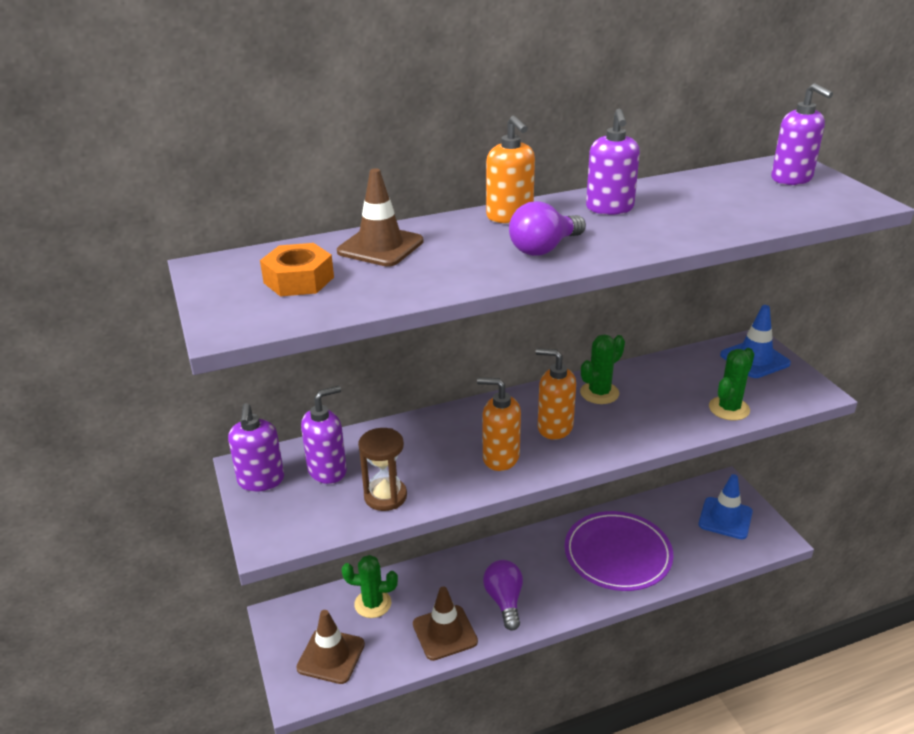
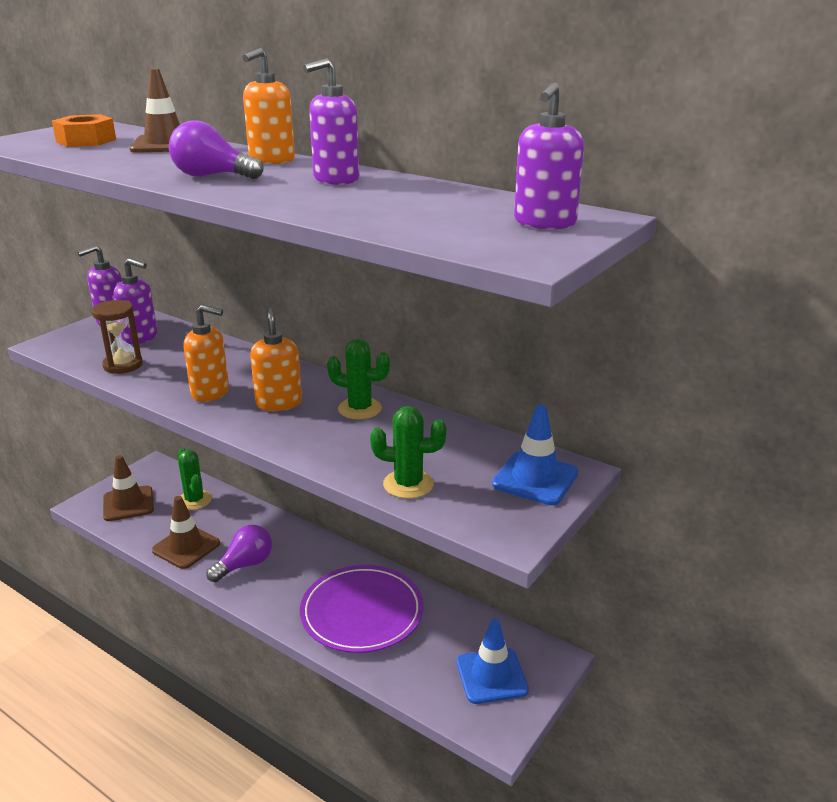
camera: 55 degrees right, 5 degrees down
orange soap dispenser [477,378,521,471] -> orange soap dispenser turned 120 degrees clockwise [184,304,229,402]

